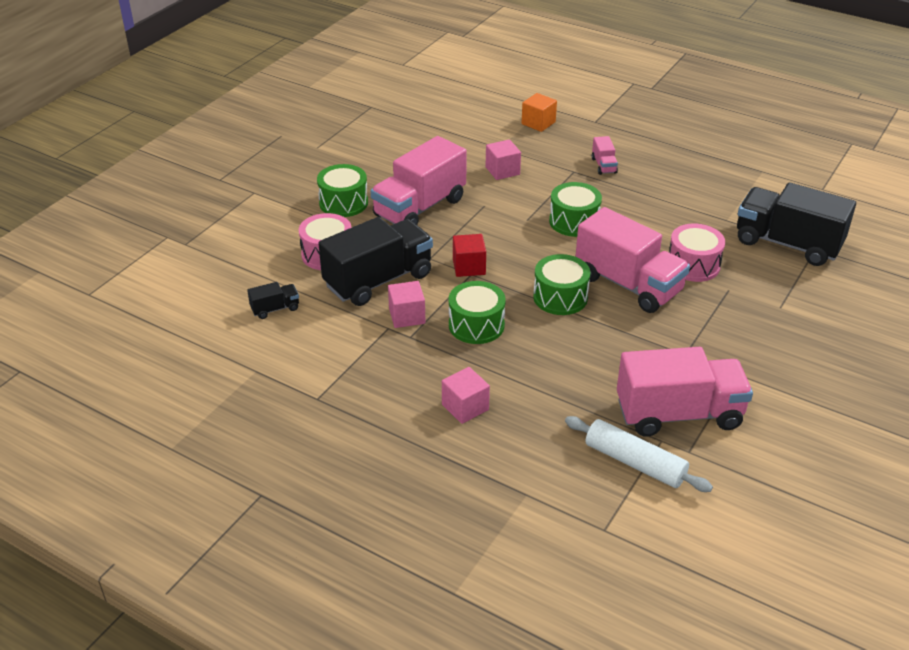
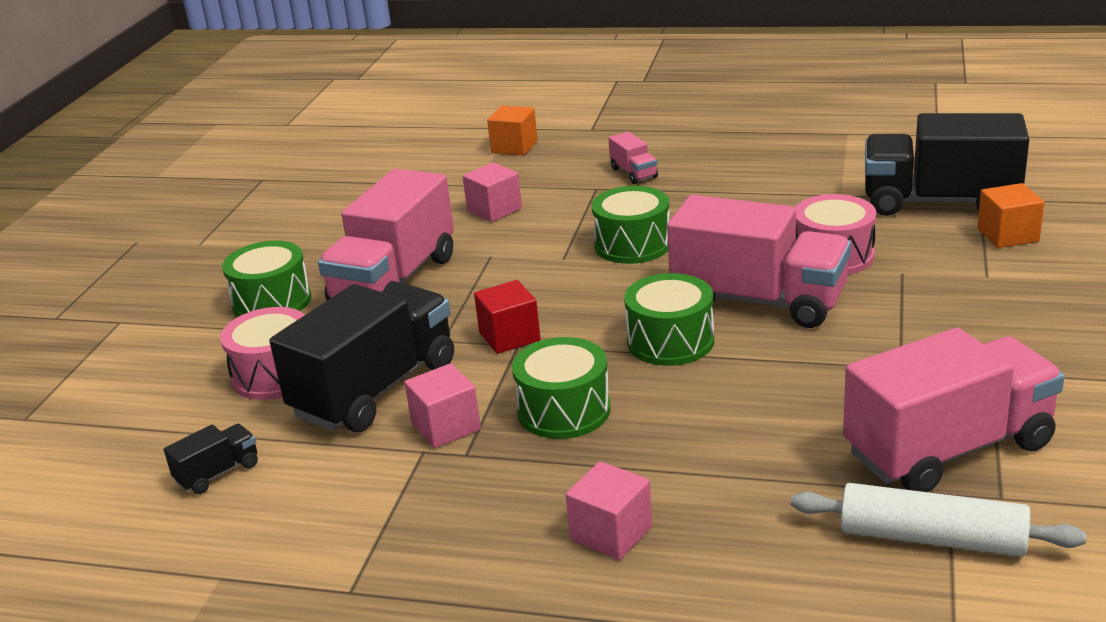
camera: 15 degrees left, 10 degrees down
none -> orange cube [977,183,1044,248]

